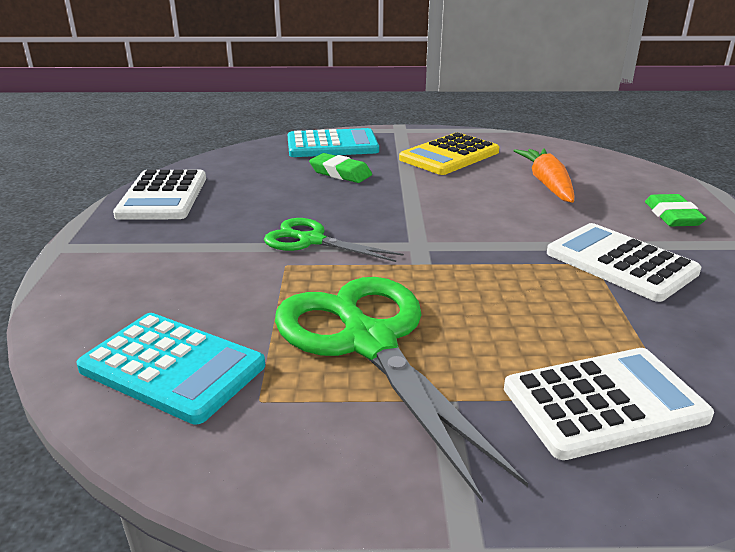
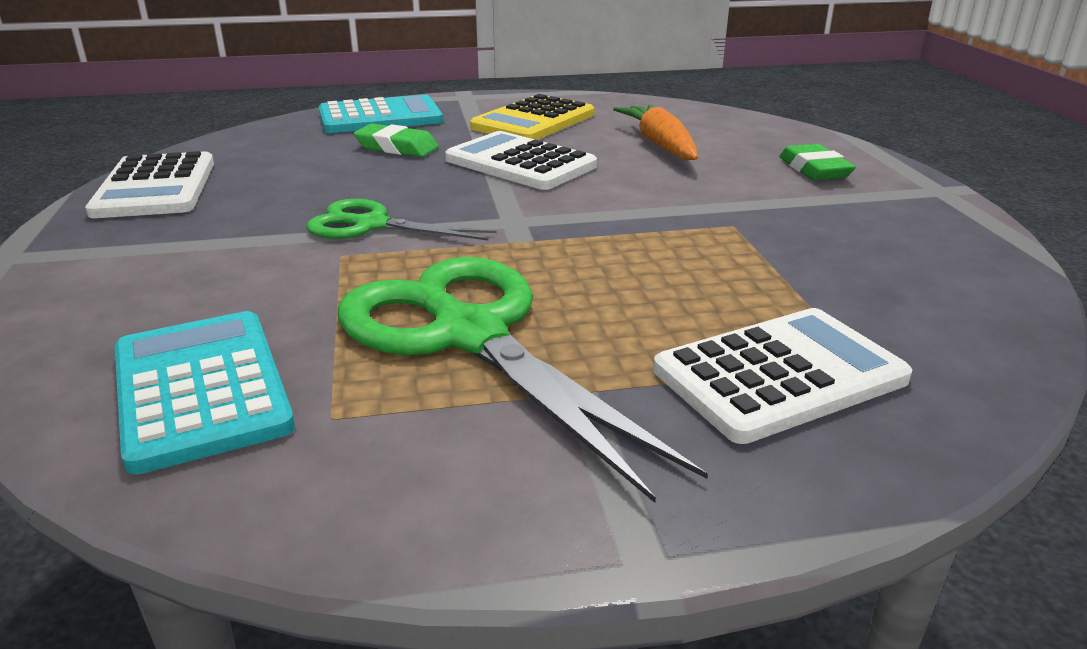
camera: 10 degrees left, 0 degrees up
turquoise calculator [76,313,265,425] -> turquoise calculator turned 135 degrees counterclockwise [115,311,295,475]
white calculator [547,223,701,302] -> white calculator moved to [445,131,597,190]

